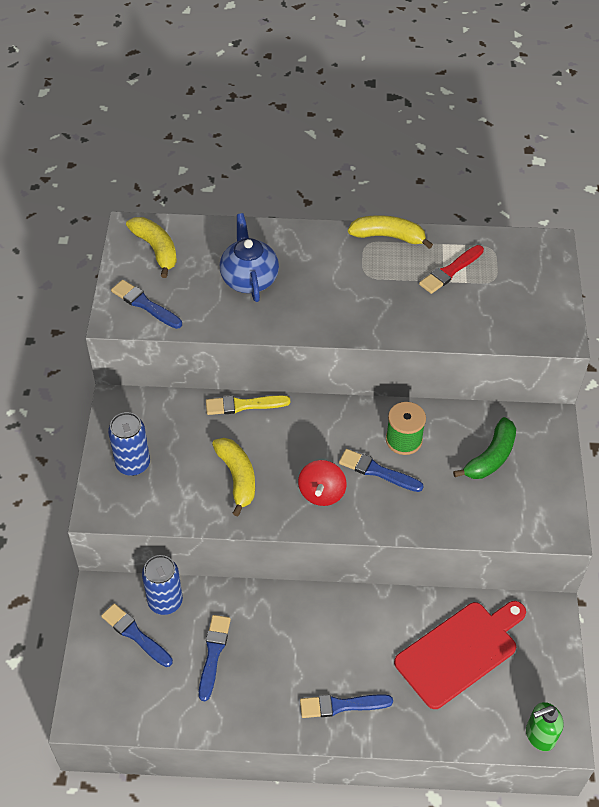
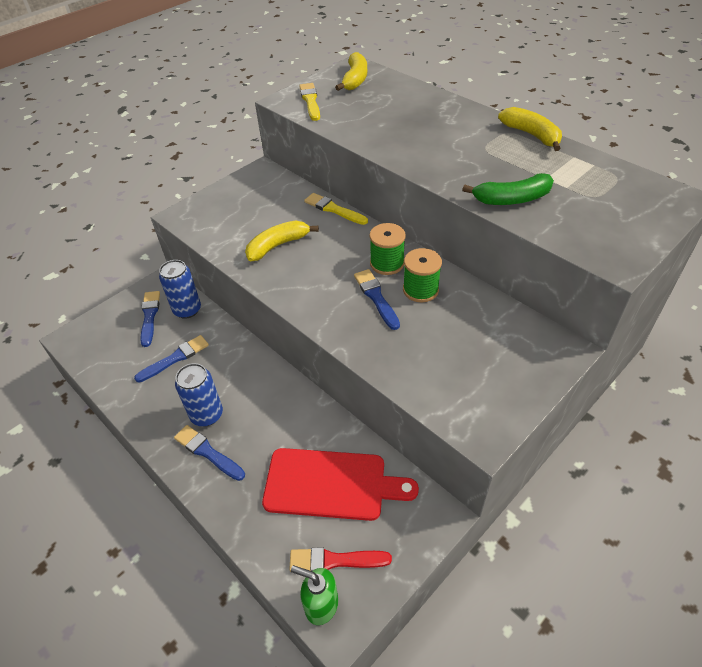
camera: 45 degrees right, 5 degrees down
blue can [108,412,150,476] -> blue can moved to [175,363,223,426]
blue brush [111,280,182,329] -> yellow brush [299,83,320,121]
yellow banana [212,438,255,517] -> yellow banana turned 150 degrees counterclockwise [245,220,319,261]
blue teapot [220,213,279,302] -> none
red spinning top [298,460,346,506] -> none
red brush [419,245,484,294] -> red brush moved to [289,547,392,572]
green banana [453,417,516,479] -> green banana moved to [462,173,554,205]
none -> green spool [369,223,406,275]

